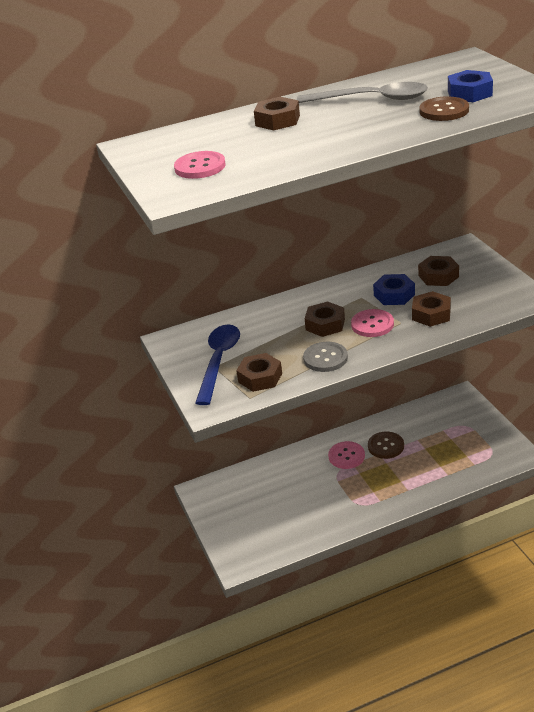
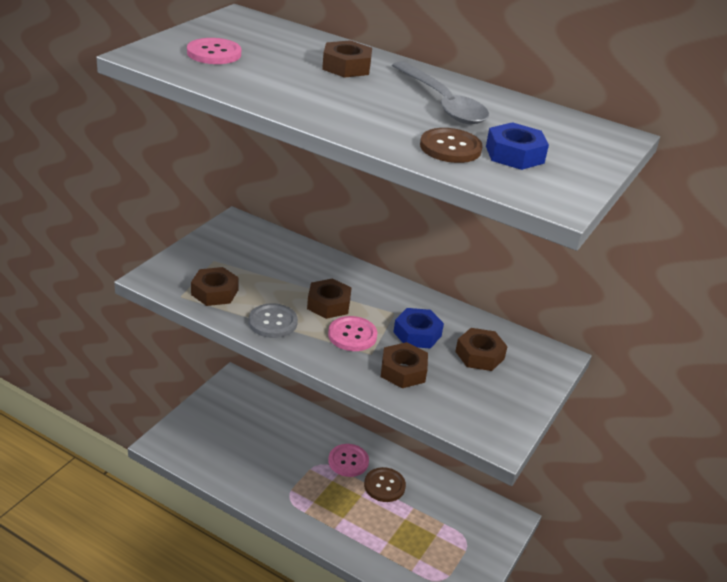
camera: 45 degrees right, 0 degrees up
blue spoon [195,324,240,405] -> none

